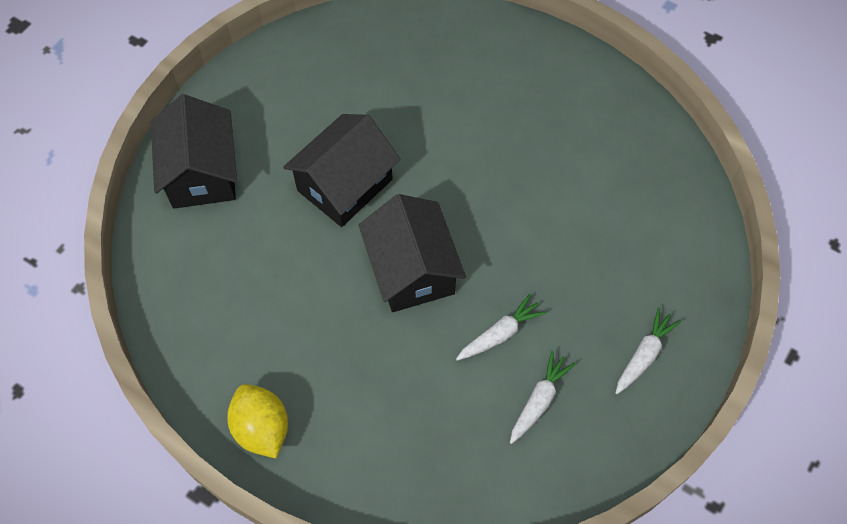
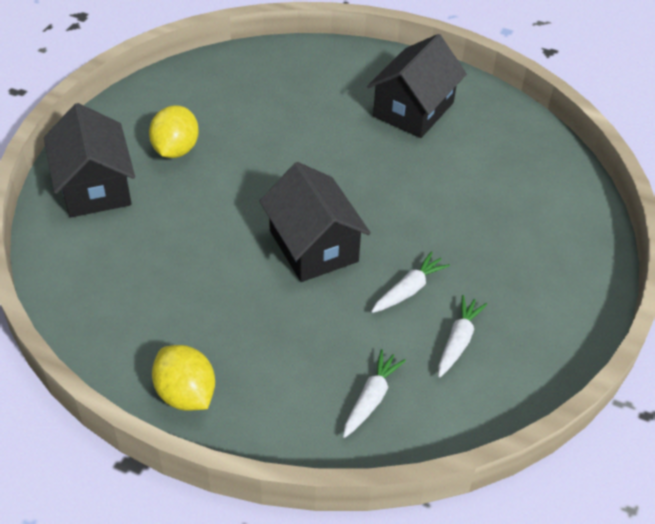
camera: 10 degrees left, 15 degrees down
black house [283,114,400,227] -> black house moved to [367,34,467,138]
white carrot [616,307,682,394] -> white carrot moved to [343,349,406,438]
none -> yellow lemon [149,105,199,158]

